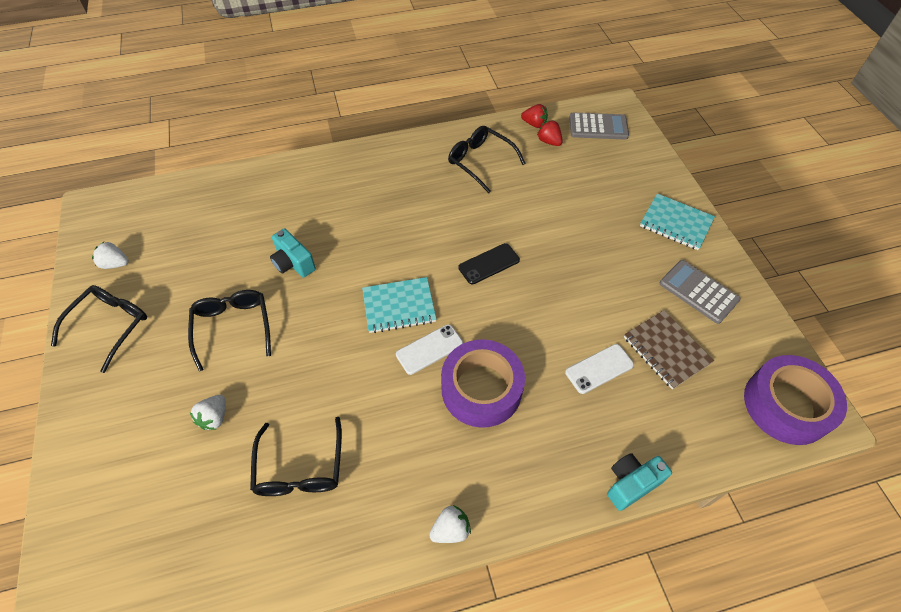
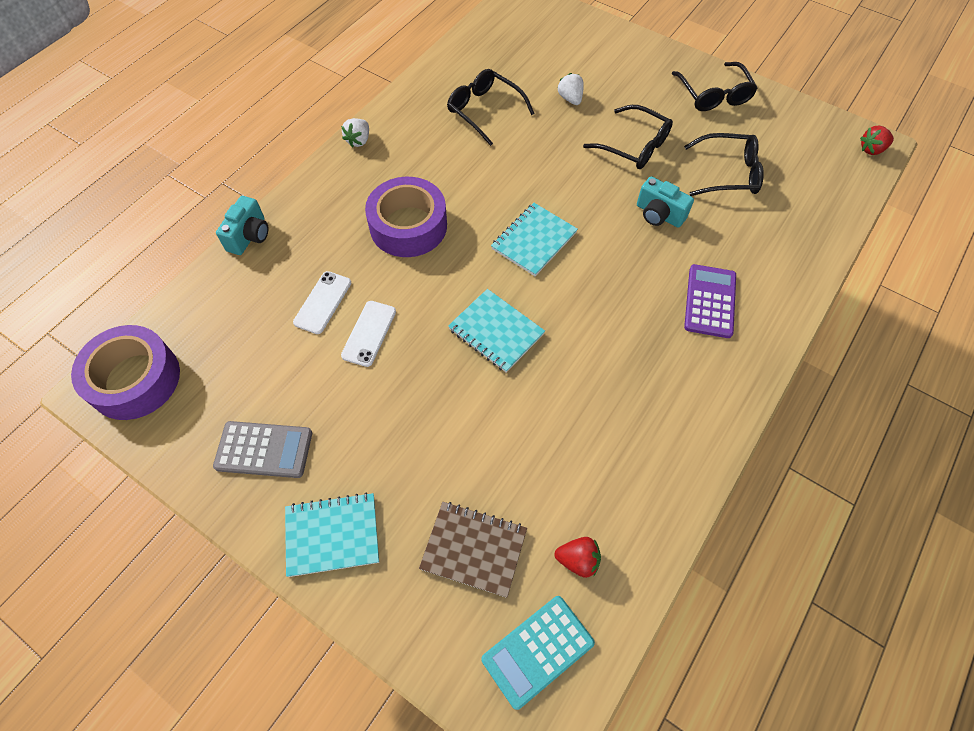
camera: 140 degrees right, 5 degrees up
white strawberry [92,242,129,269] -> none
turquoise camera [270,228,316,278] -> turquoise camera turned 150 degrees counterclockwise [637,176,694,228]
white phone [396,324,463,375] -> white phone moved to [341,301,396,367]
black glasses [448,126,526,193] -> black glasses moved to [684,133,764,196]
black phone [458,243,520,284] -> turquoise notebook [448,289,545,373]
red strawberry [521,104,548,128] -> red strawberry moved to [860,126,894,155]
grey calculator [569,113,629,140] -> turquoise calculator [481,596,595,710]
brown notebook [624,310,714,389] -> brown notebook moved to [419,502,527,598]
none -> purple calculator [684,264,736,338]

